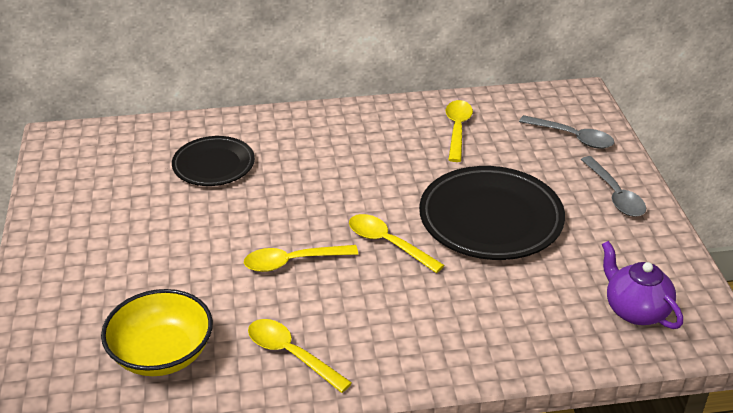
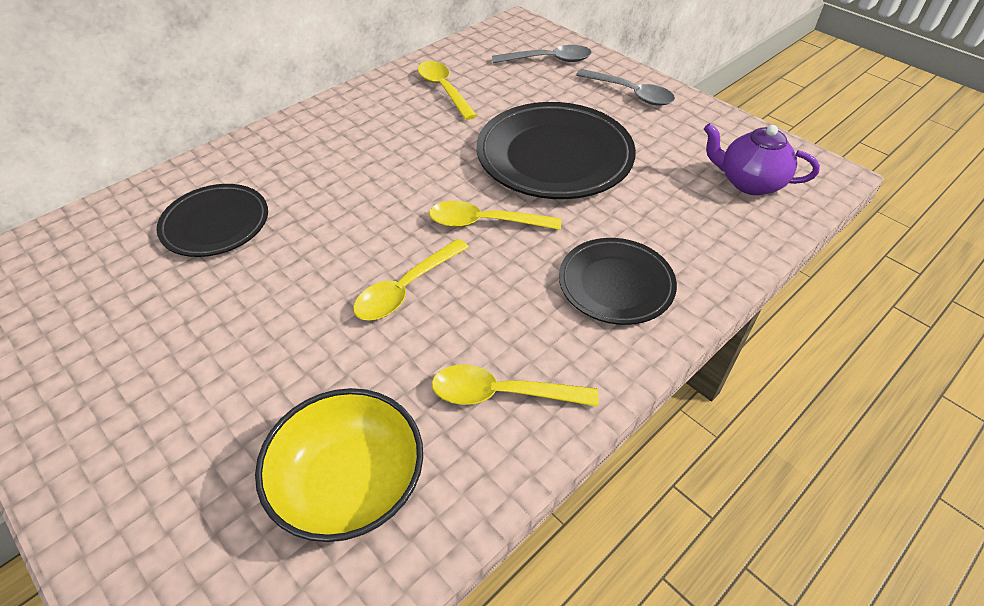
camera: 35 degrees left, 10 degrees up
none -> black plate [559,238,677,325]

